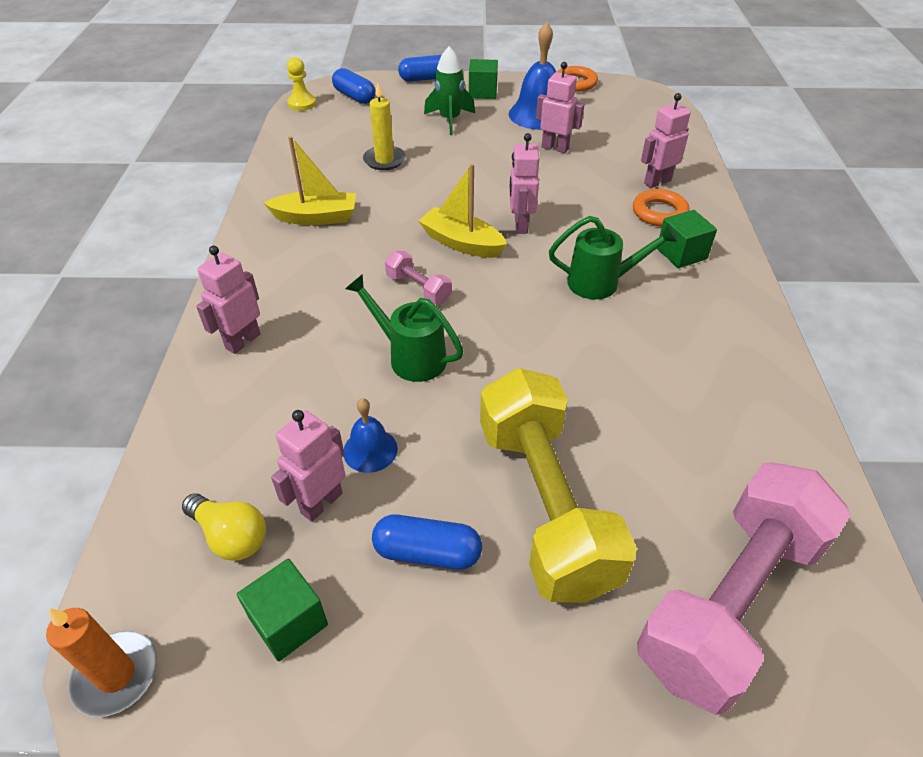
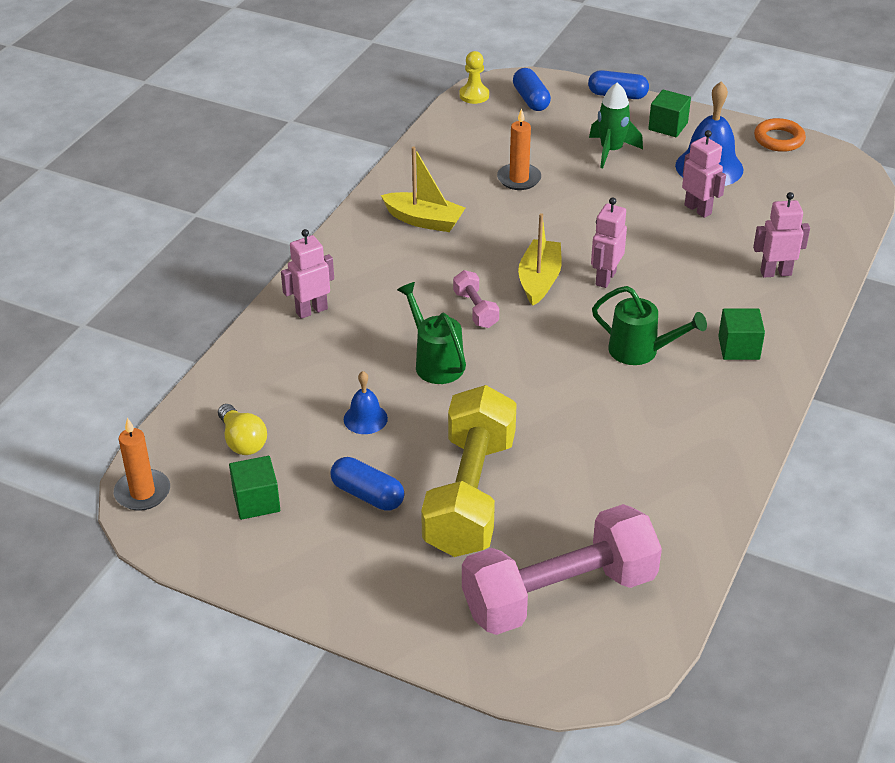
camera: 25 degrees right, 5 degrees down
pink robot [271,410,345,522] -> none
yellow candle [363,82,406,170] -> orange candle [497,108,541,190]
yellow boat [419,164,507,258] -> yellow boat turned 45 degrees clockwise [518,213,562,306]
orange ring [633,189,690,227] -> none

